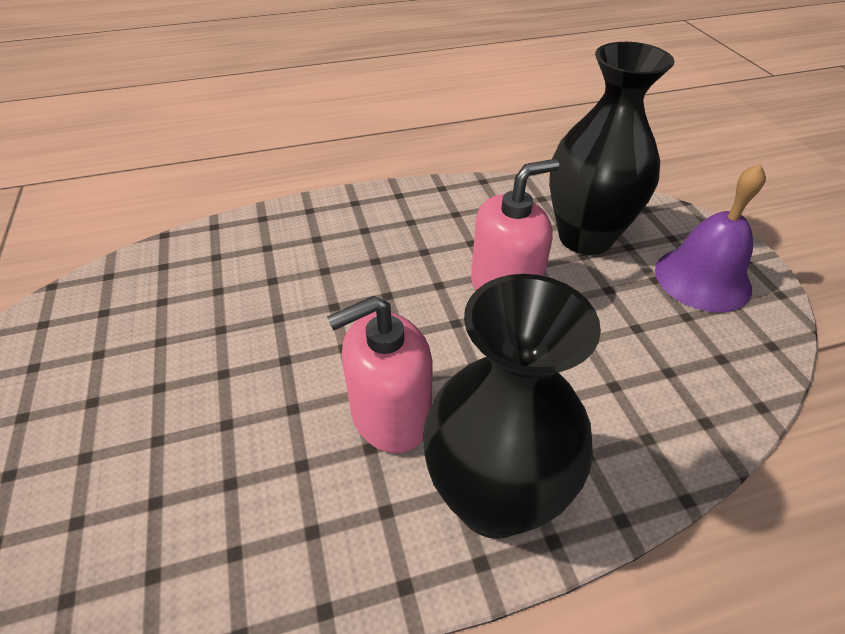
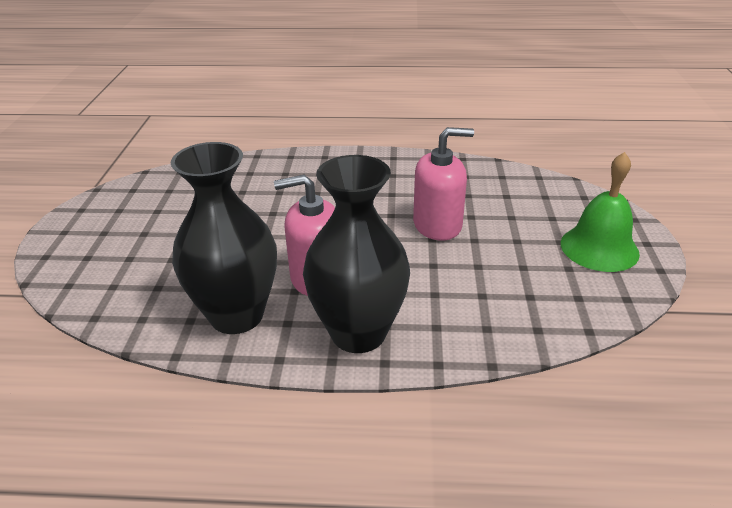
camera: 20 degrees right, 10 degrees down
black vase [549,42,675,255] -> black vase moved to [171,142,277,334]
purple bell [655,164,766,312] -> green bell [561,152,640,272]

